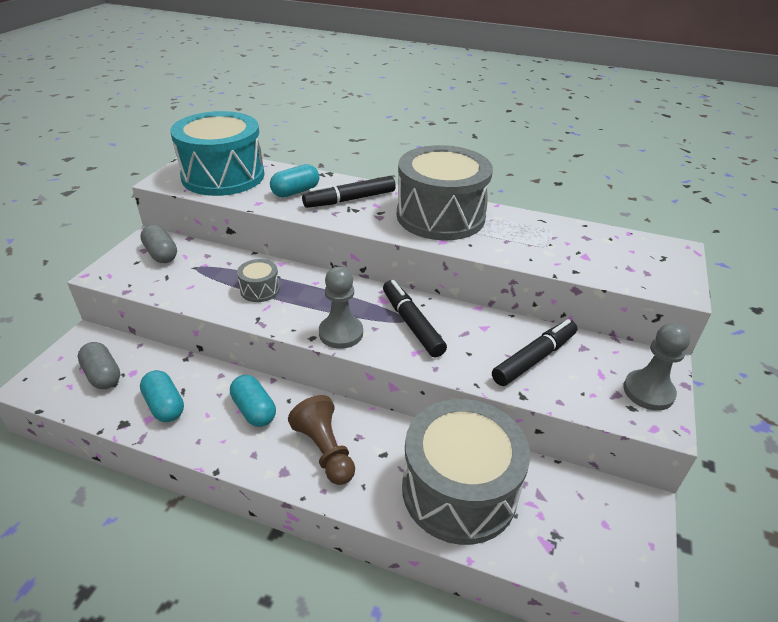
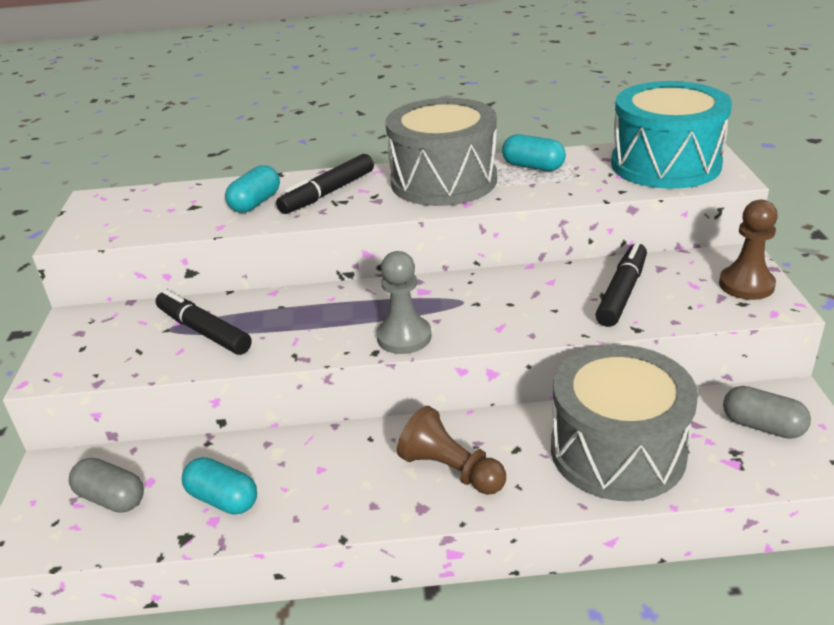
camera: 20 degrees left, 5 degrees down
grey capsule [140,224,177,263] -> grey capsule moved to [723,386,811,439]
turquoise drum [170,111,264,196] -> turquoise drum moved to [611,81,732,189]
turquoise capsule [230,375,276,427] -> turquoise capsule moved to [502,134,566,171]
grey drum [237,259,280,302] -> none
black marker [383,280,447,357] -> black marker moved to [156,290,252,355]
grey pawn [623,323,690,411] -> brown pawn [719,200,778,300]

